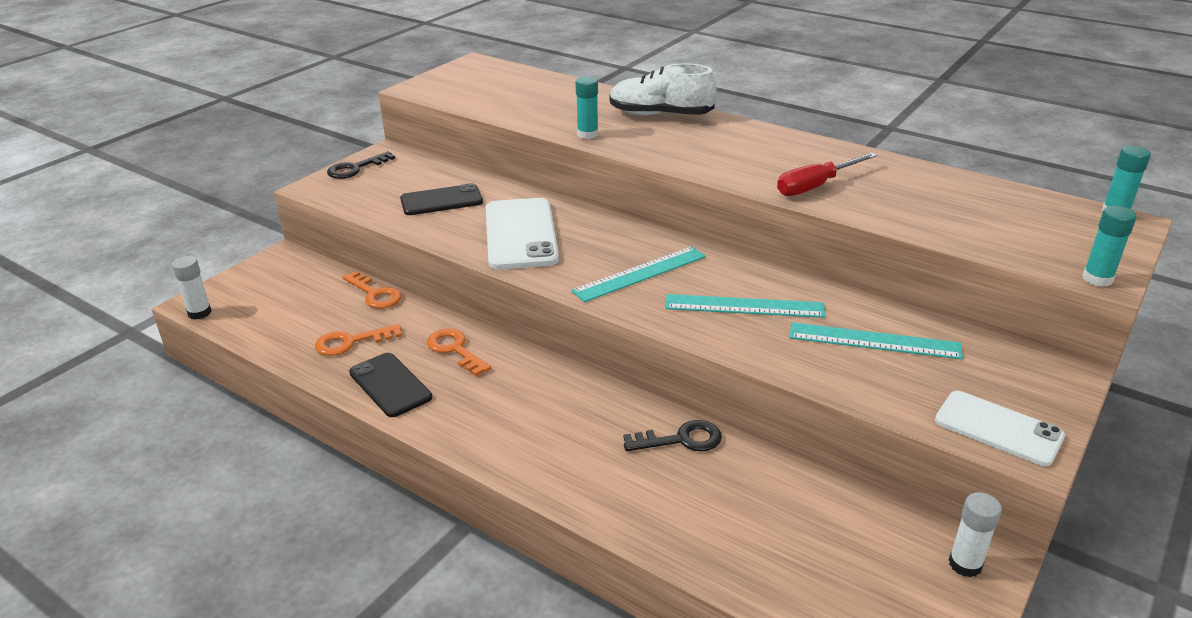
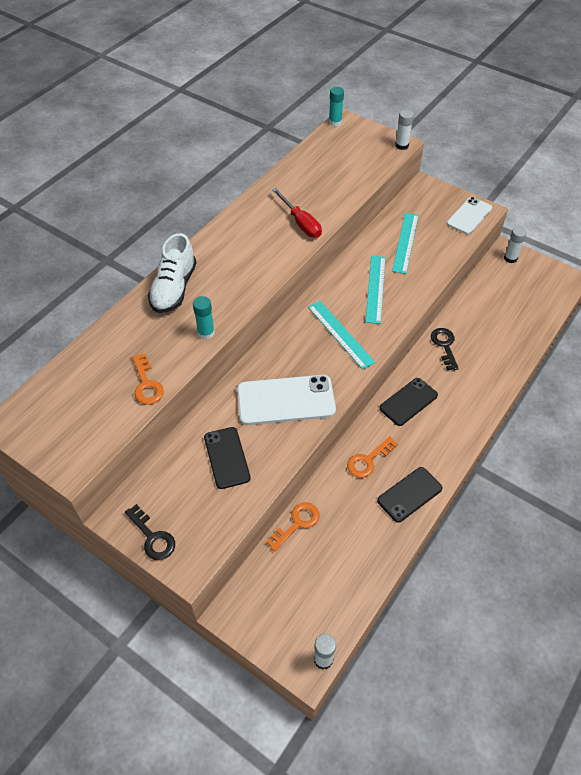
camera: 90 degrees left, 20 degrees up
orange key [315,324,402,356] -> orange key moved to [132,353,164,405]
turquoise glue stick [1082,206,1137,287] -> white glue stick [395,110,414,150]
none -> black phone [379,378,438,426]

